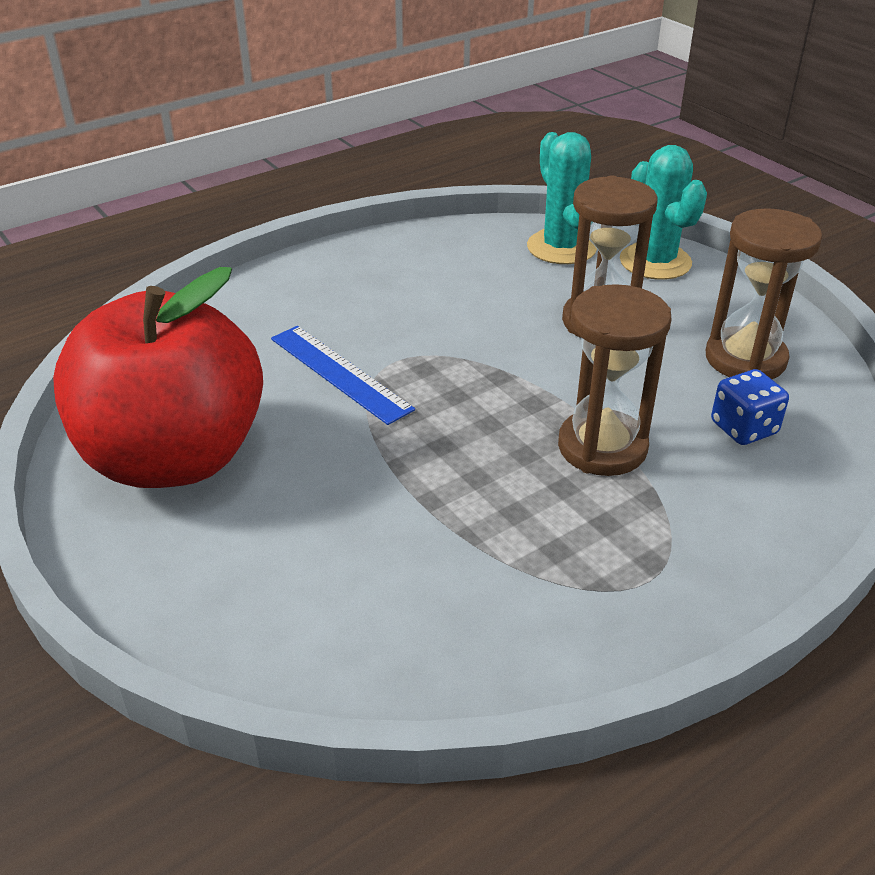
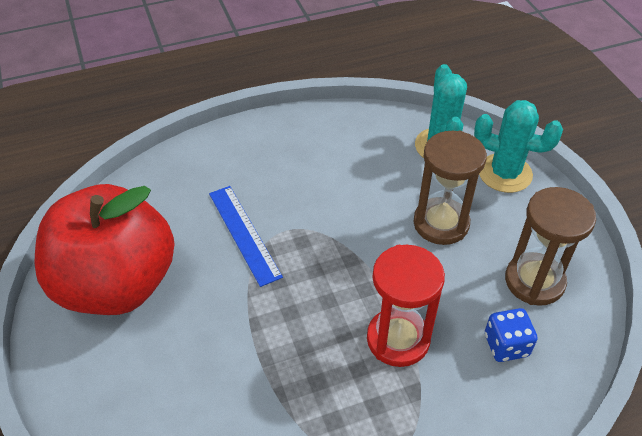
camera: 15 degrees right, 10 degrees up
brown hourglass [558,284,672,476] -> red hourglass [367,245,445,367]
turquoise cactus [620,145,707,280] -> turquoise cactus turned 60 degrees counterclockwise [474,100,563,193]

